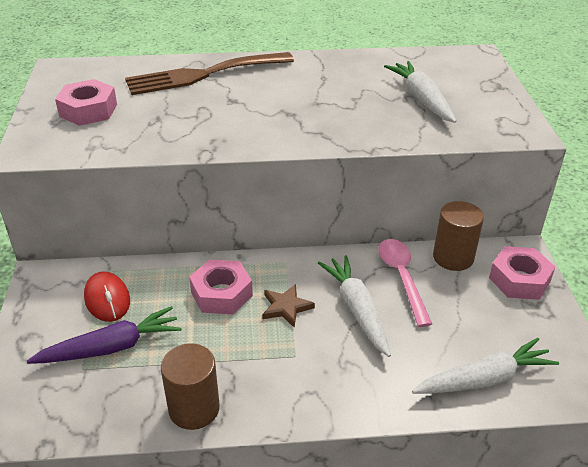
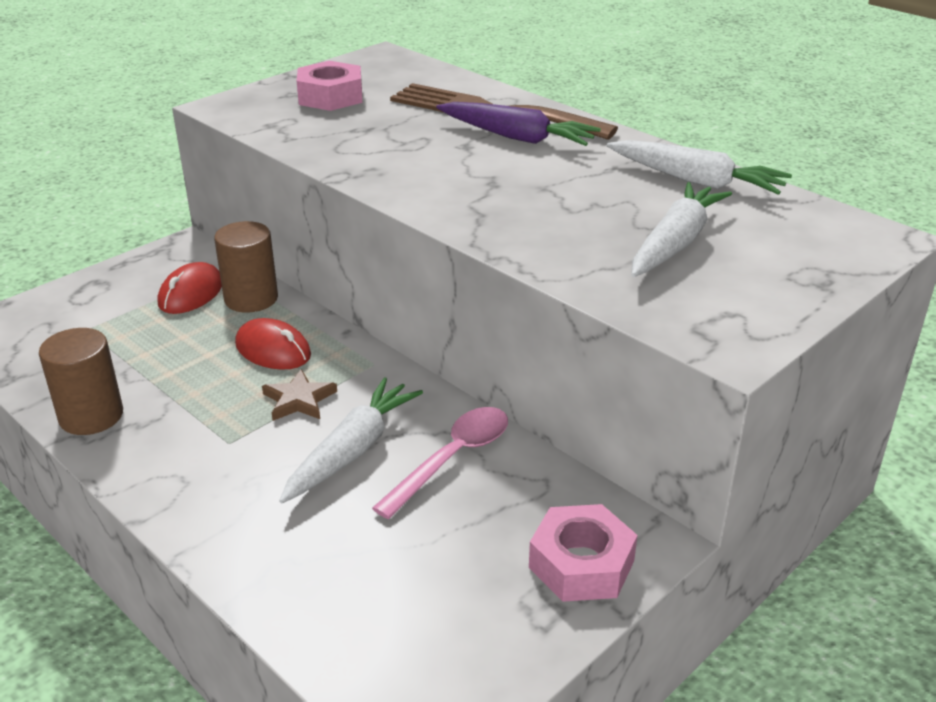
camera: 50 degrees right, 5 degrees down
purple carrot [27,306,181,364] -> purple carrot moved to [436,102,601,146]
pink nut [189,259,253,314] -> red mouse [235,318,311,370]
white carrot [412,338,559,394] -> white carrot moved to [607,140,792,195]
brown cylinder [433,201,484,271] -> brown cylinder moved to [214,221,278,313]

